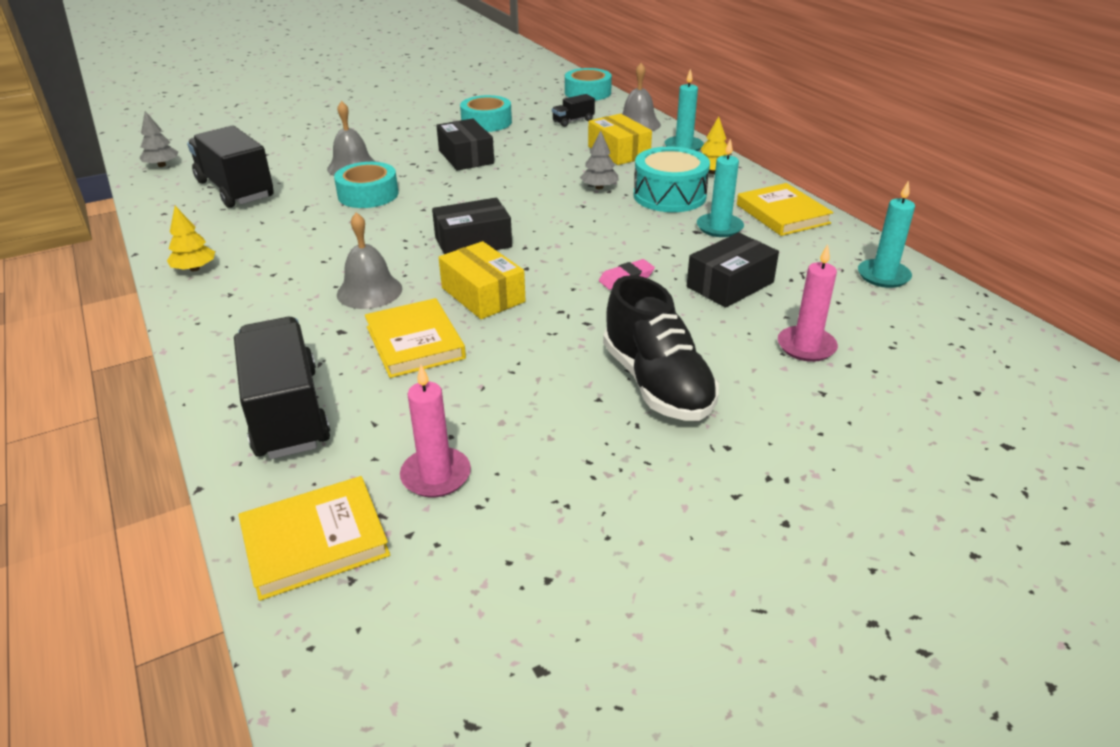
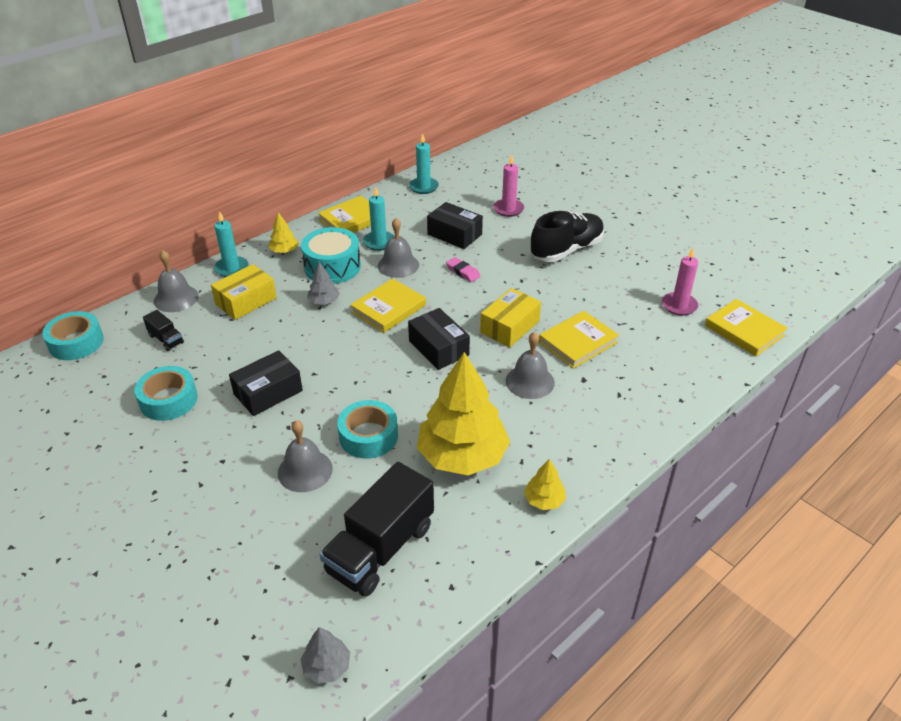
camera: 105 degrees left, 5 degrees up
black truck [234,317,330,459] -> none
none -> yellow book [350,278,426,333]
none -> grey bell [378,218,419,278]
none -> yellow tree [417,352,510,475]

